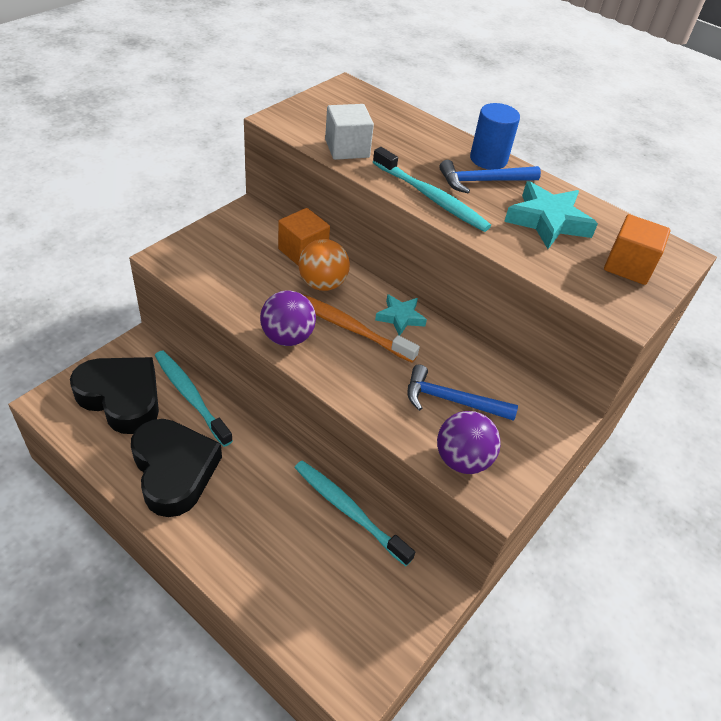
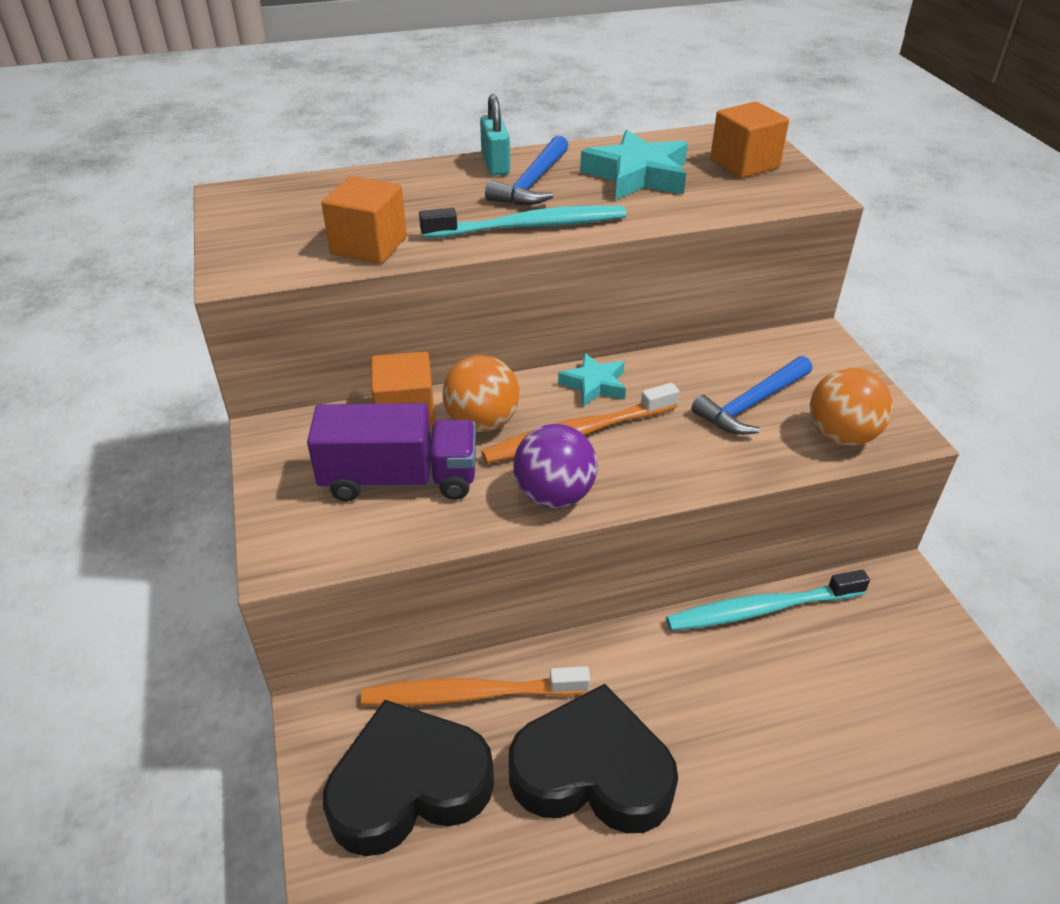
camera: 50 degrees left, 5 degrees down
turquoise toothbrush [155,350,233,447] -> orange toothbrush [361,666,590,706]
white cube [325,104,374,160] -> orange cube [321,176,407,264]
purple ball [437,411,501,474] -> orange ball [810,368,893,446]
blue cylinder [470,103,520,170] -> turquoise padlock [480,94,510,176]
none -> purple truck [307,403,476,501]

